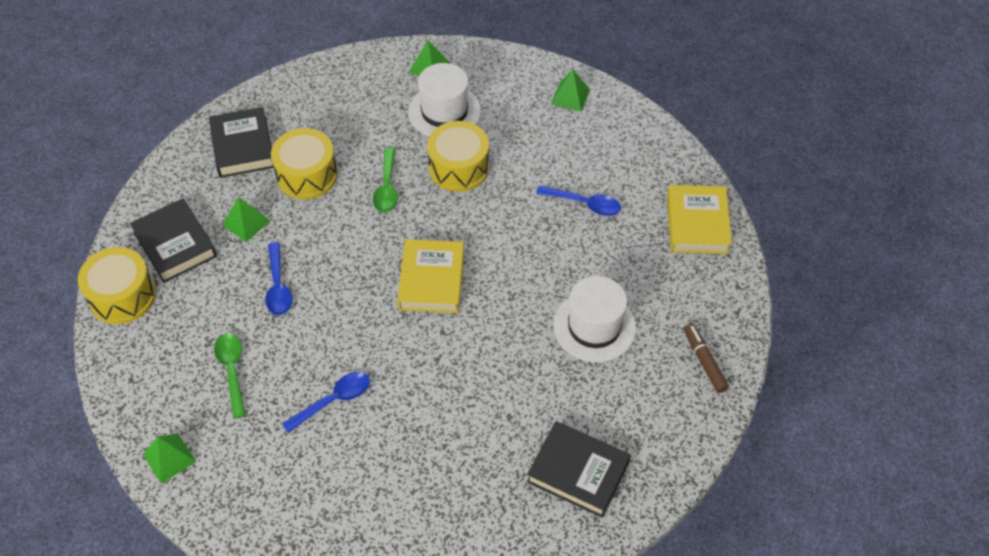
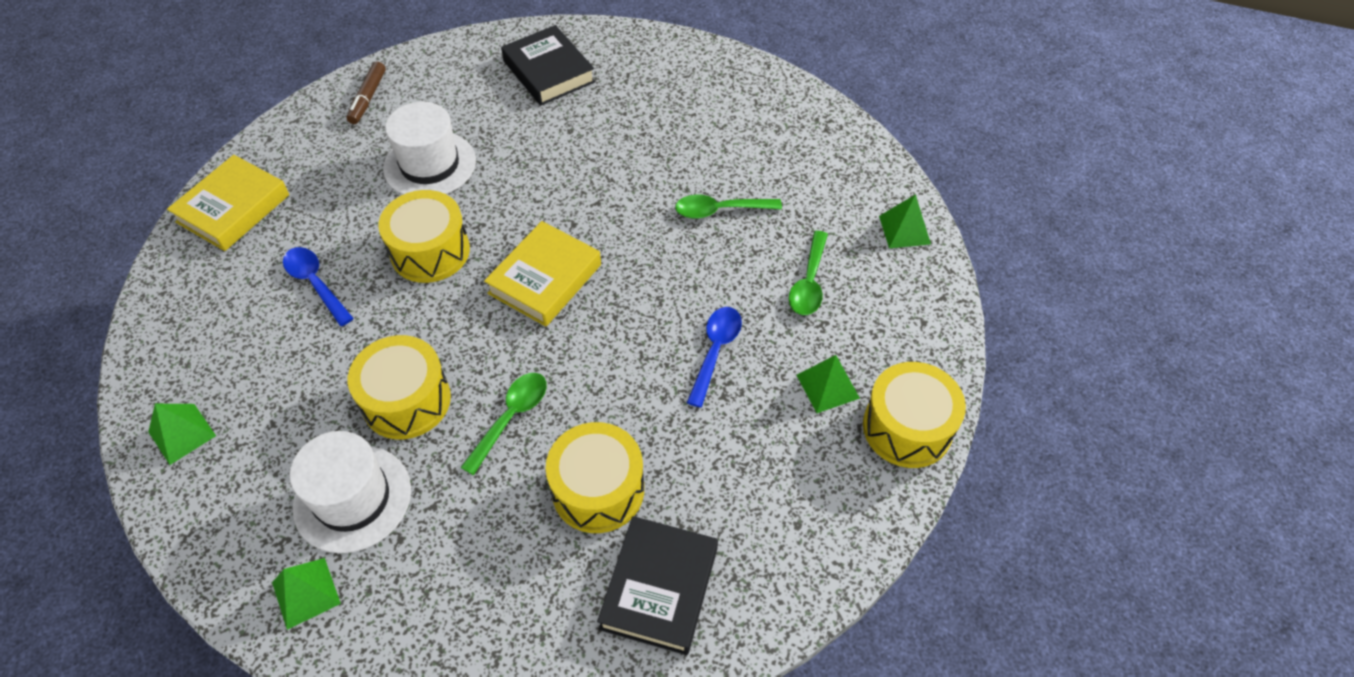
camera: 150 degrees left, 0 degrees up
black book [130,198,217,283] -> none
green pyramid [222,197,270,242] -> green pyramid moved to [796,355,860,413]
blue spoon [282,372,370,433] -> green spoon [675,195,782,219]
none -> yellow drum [379,190,470,283]

